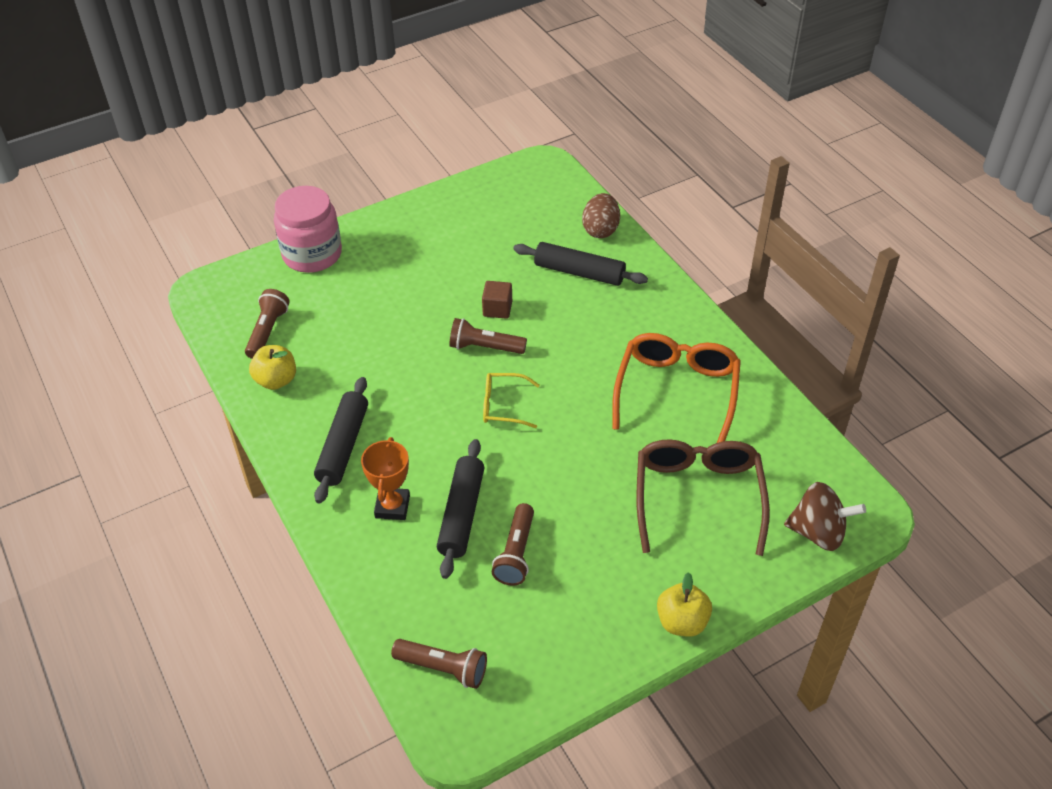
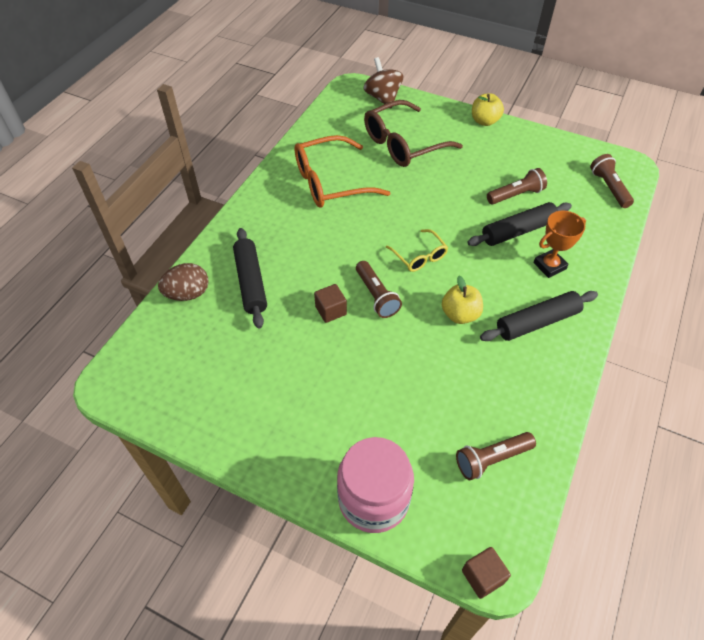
camera: 125 degrees left, 5 degrees up
yellow apple [249,345,296,390] -> yellow apple moved to [442,276,483,324]
none -> brown cube [462,547,511,599]

